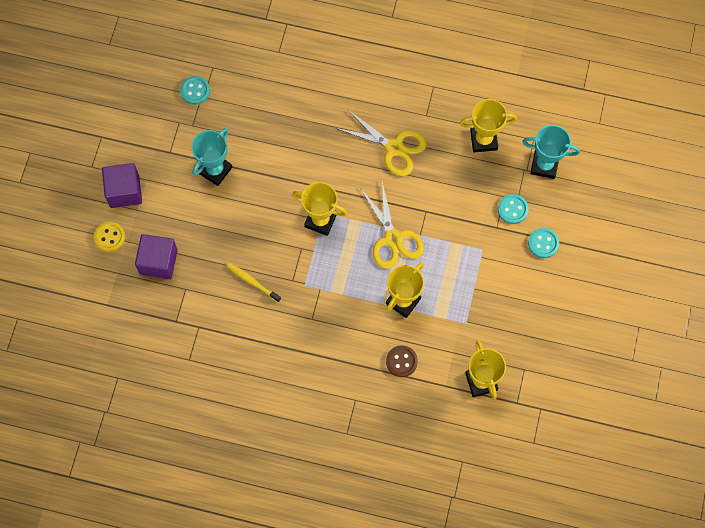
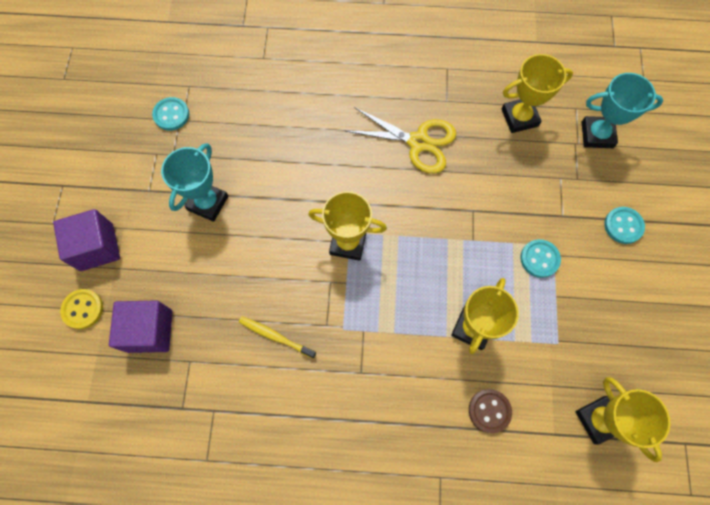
camera: 10 degrees left, 0 degrees up
yellow scissors [360,182,424,269] -> none
turquoise button [498,194,529,224] -> turquoise button moved to [521,239,561,278]

